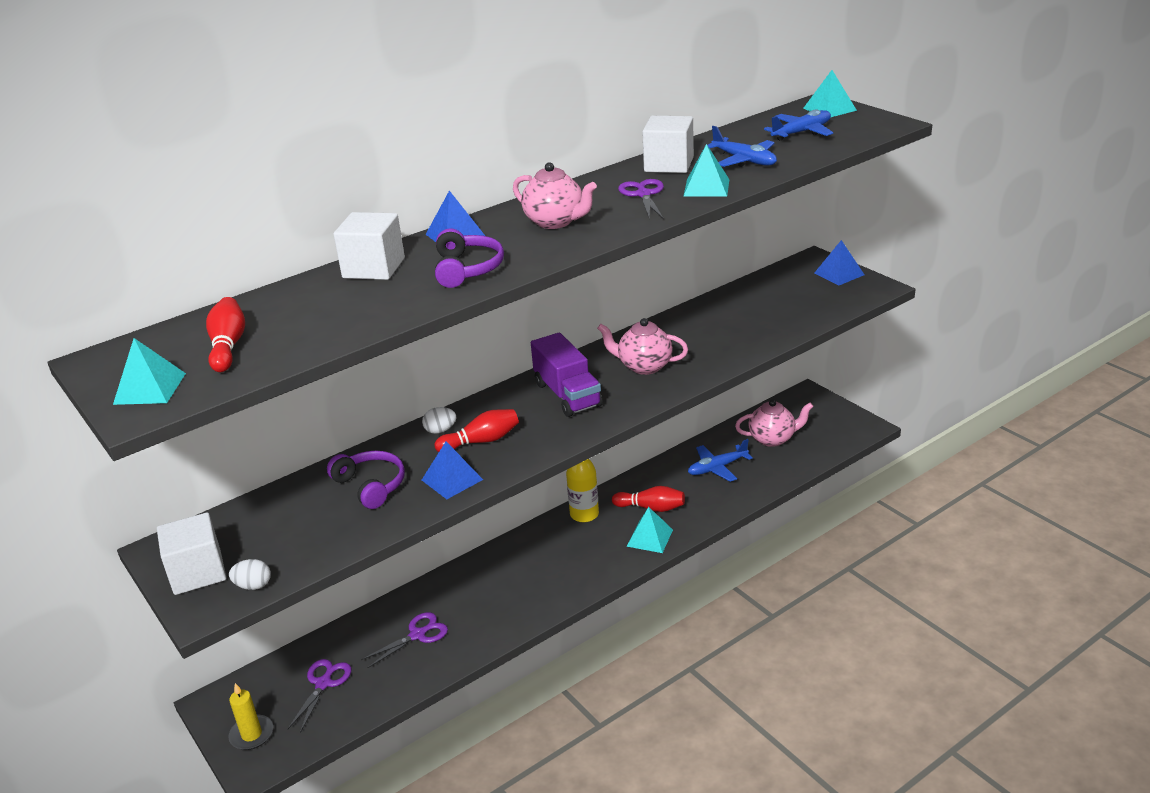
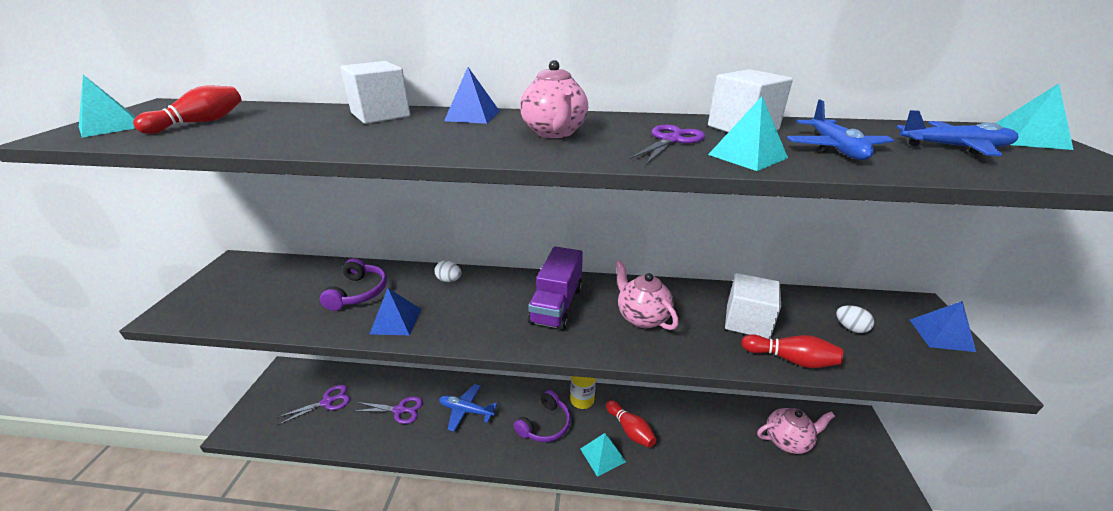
camera: 40 degrees right, 0 degrees up
white cube [157,512,226,595] -> white cube moved to [725,273,781,339]
yellow candle [228,683,273,750] -> none
white egg [229,559,271,590] -> white egg moved to [836,305,874,333]
red bowling pin [434,409,519,452] -> red bowling pin moved to [741,335,843,368]
purple headphones [435,229,504,288] -> purple headphones moved to [514,390,571,442]
blue plane [688,439,753,482] -> blue plane moved to [439,384,497,432]
pink teapot [735,399,814,447] -> pink teapot turned 45 degrees counterclockwise [757,408,835,454]

